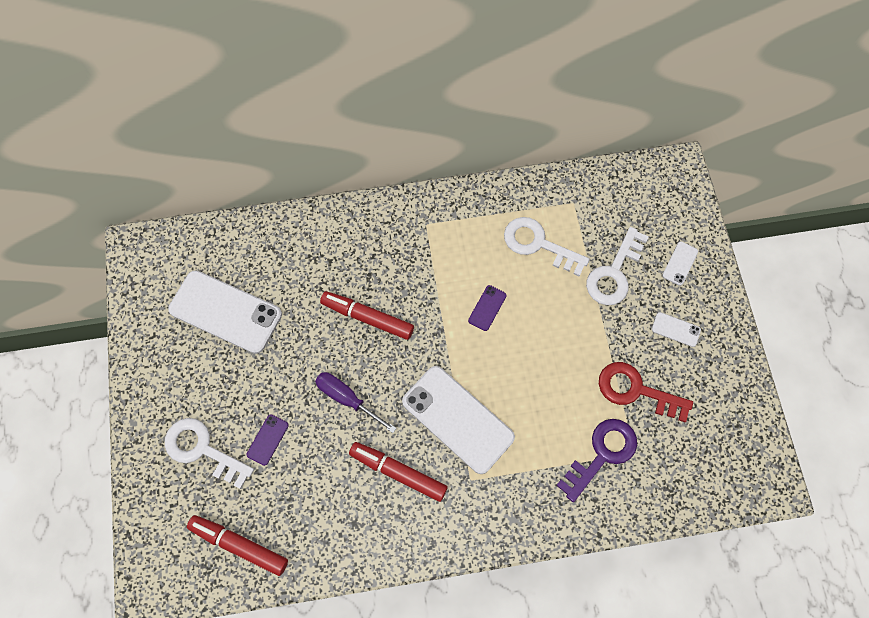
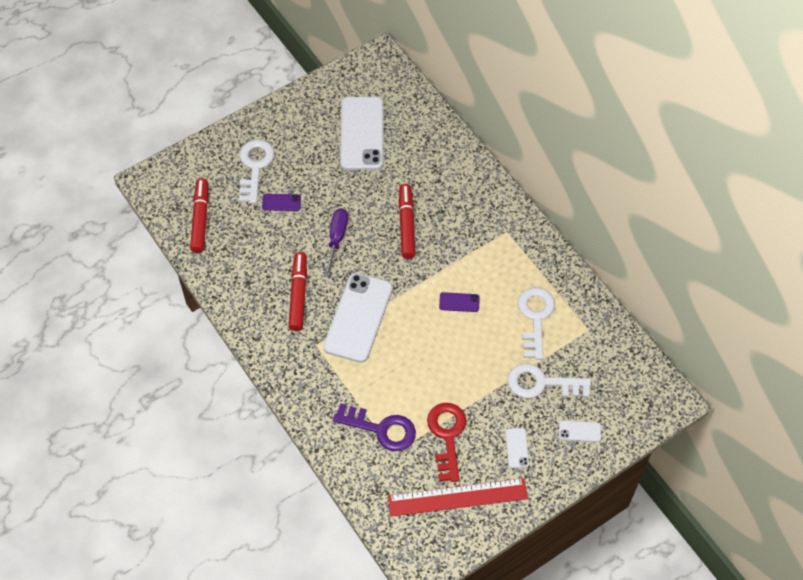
camera: 65 degrees right, 10 degrees down
none -> red ruler [388,478,528,517]

